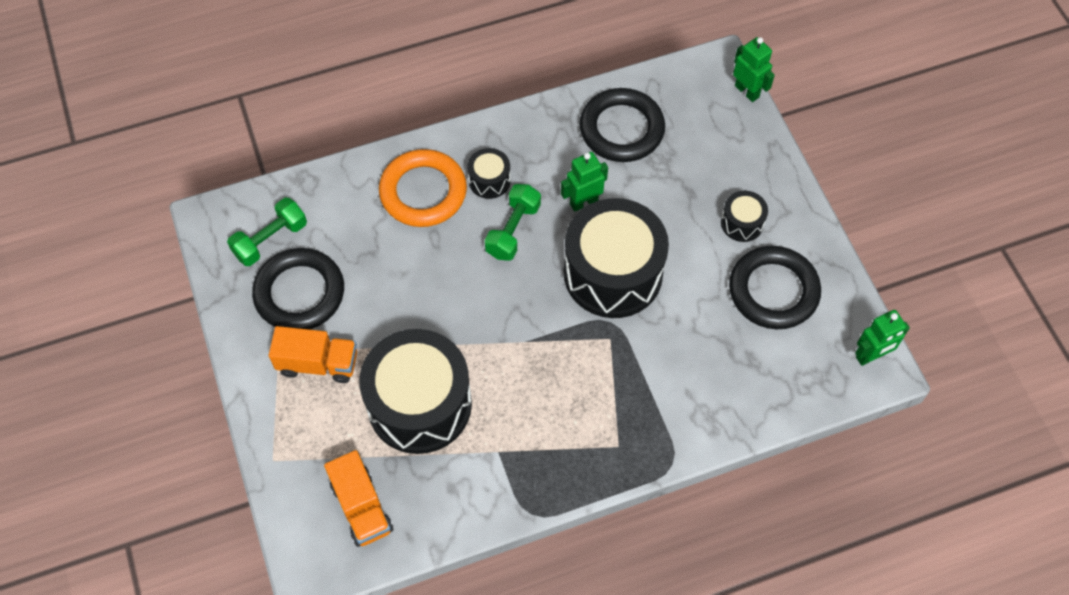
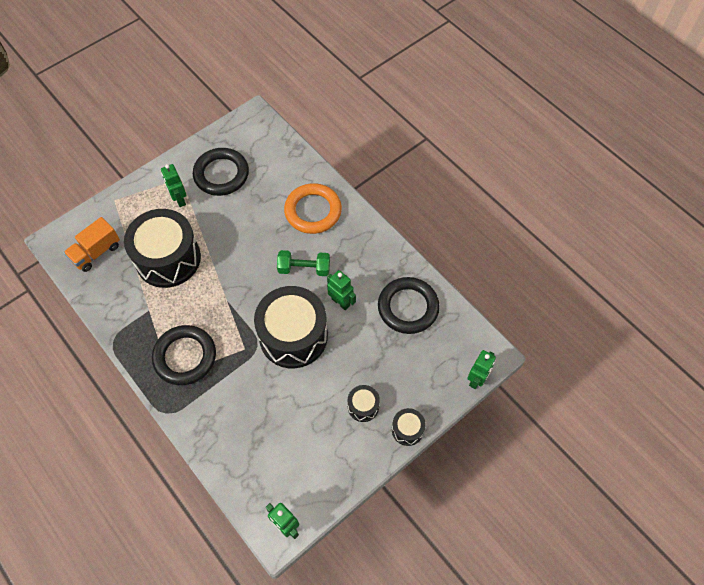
camera: 70 degrees right, 0 degrees up
green dumbbell [227,198,307,266] -> none
orange truck [269,326,357,383] -> green robot [161,164,187,207]
black drum [468,148,511,199] -> black drum moved to [392,408,426,446]
black ring [729,246,821,329] -> black ring moved to [152,325,216,385]

